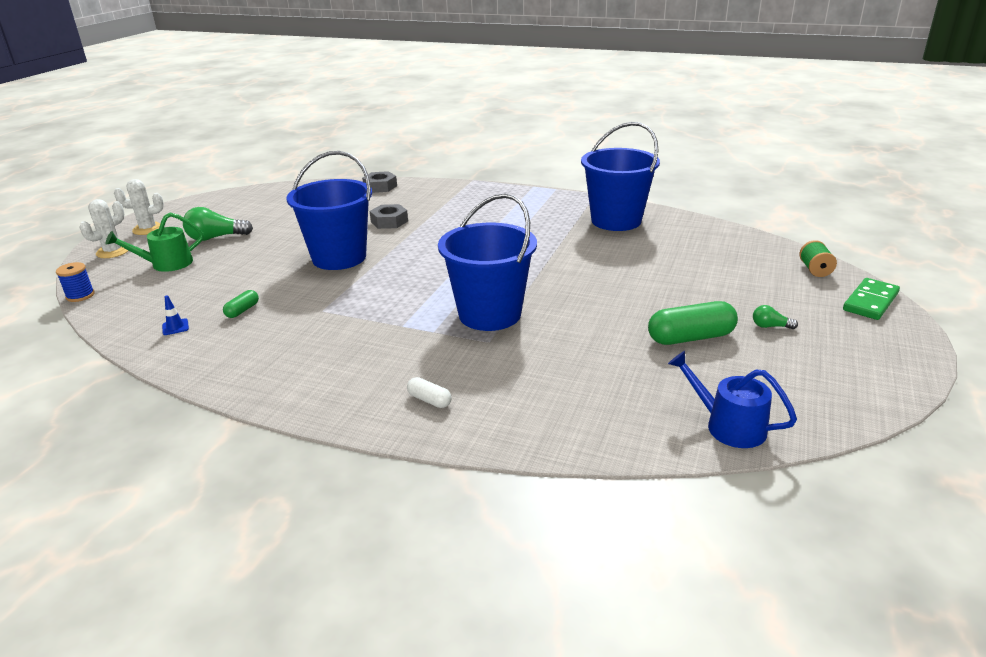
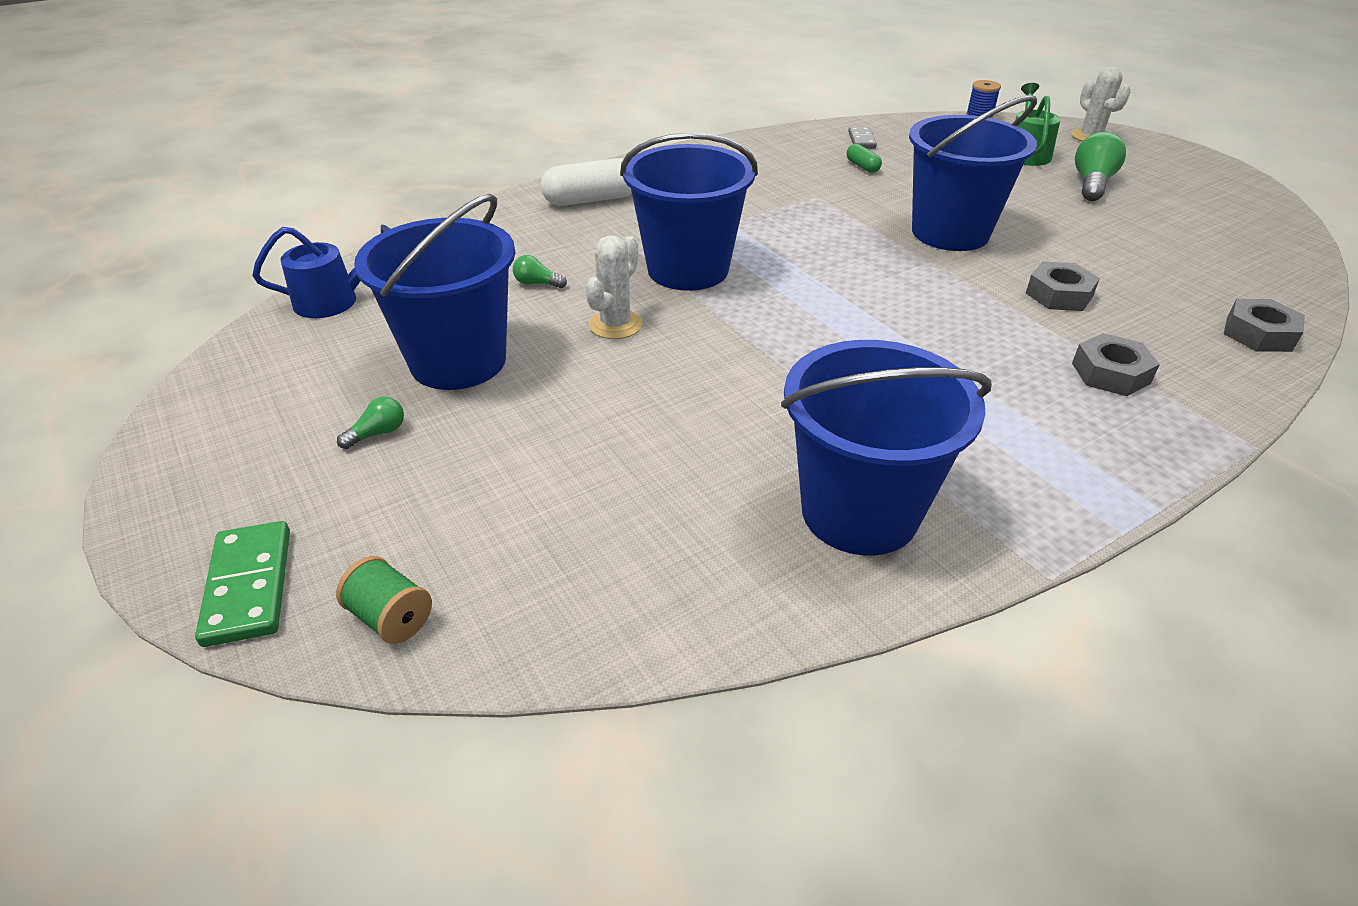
camera: 125 degrees right, 10 degrees up
white cactus [114,179,164,235] -> white cactus moved to [585,235,643,339]
blue traffic cone [162,295,189,335] -> grey domino [848,127,877,149]
white capsule [407,377,452,408] -> white capsule [541,158,632,206], size x1.97
green capsule [648,301,738,345] -> blue bucket [354,194,515,390]
none -> green light bulb [513,255,567,288]
none -> grey nut [1072,333,1160,396]

